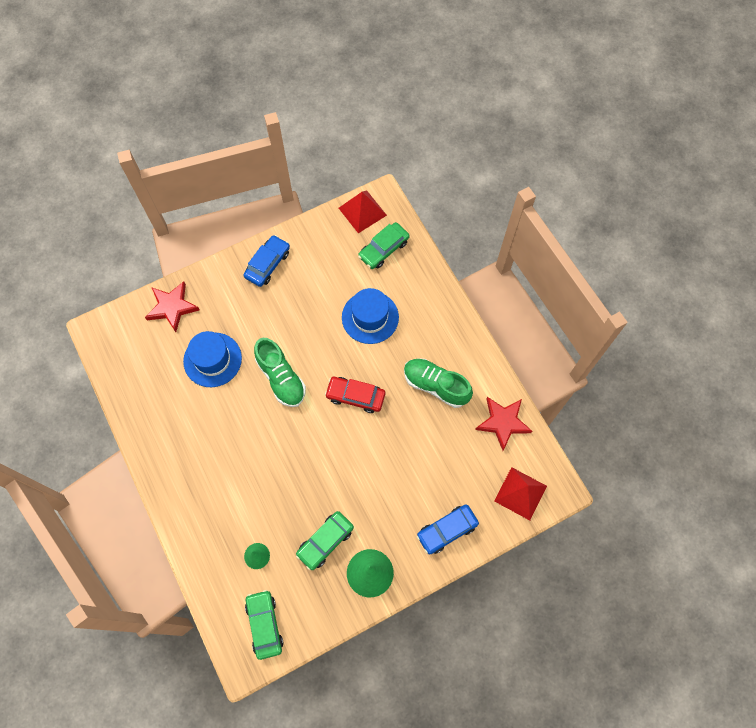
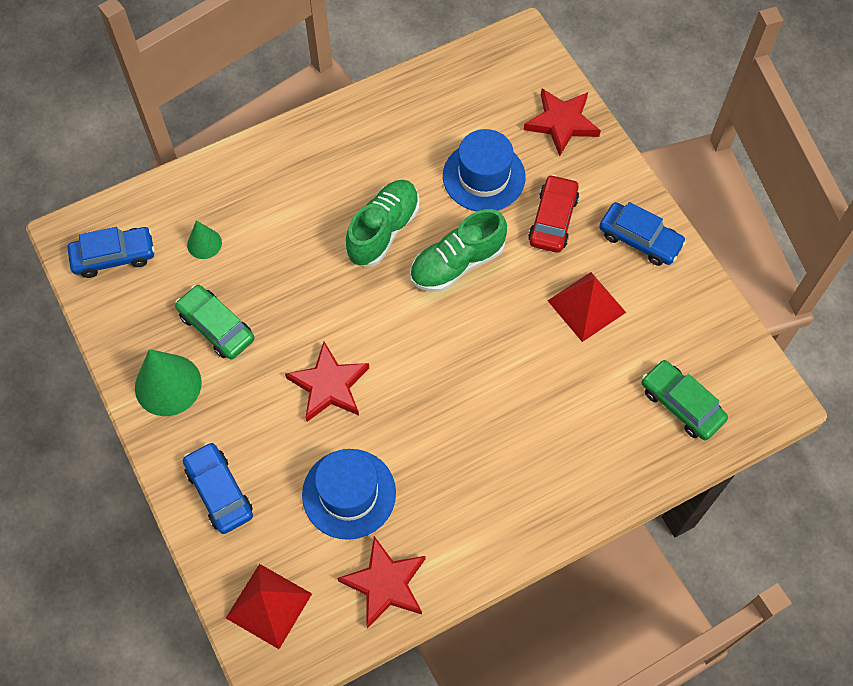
camera: 90 degrees right, 5 degrees down
green car [245,590,283,660] -> blue car [68,227,155,278]
red car [325,377,385,413] -> red car moved to [528,174,579,253]
red pyramid [339,190,387,233] -> red pyramid moved to [547,272,626,342]
blue hat [342,288,399,344] -> blue hat moved to [302,449,396,540]
green shoe [404,358,473,408] -> green shoe moved to [346,180,420,267]
none -> red star [285,342,369,422]

